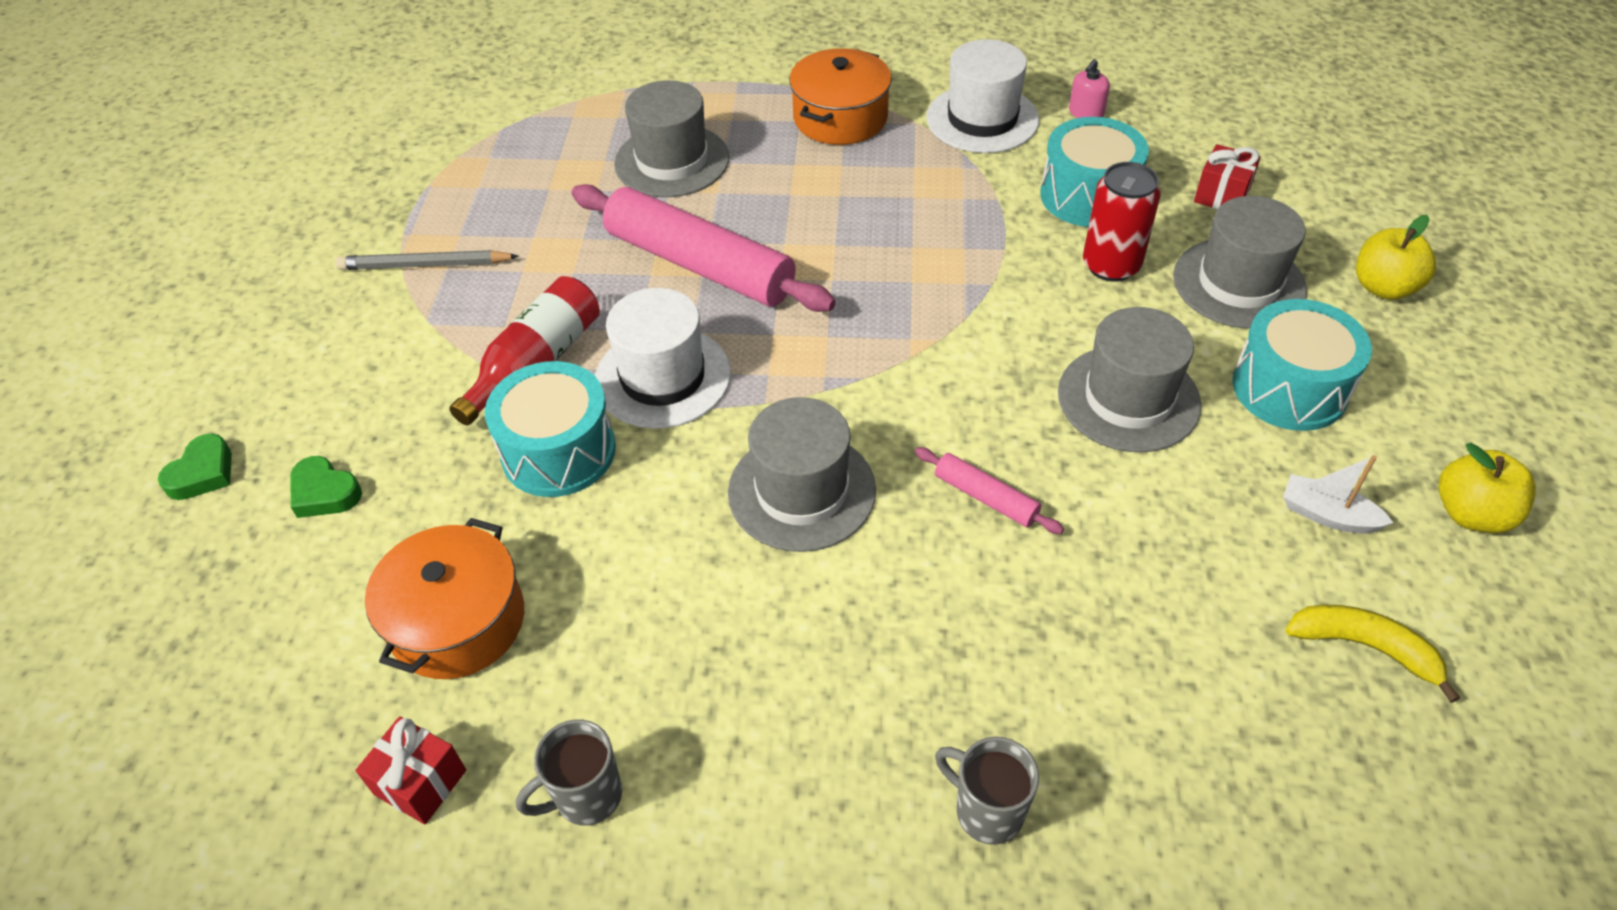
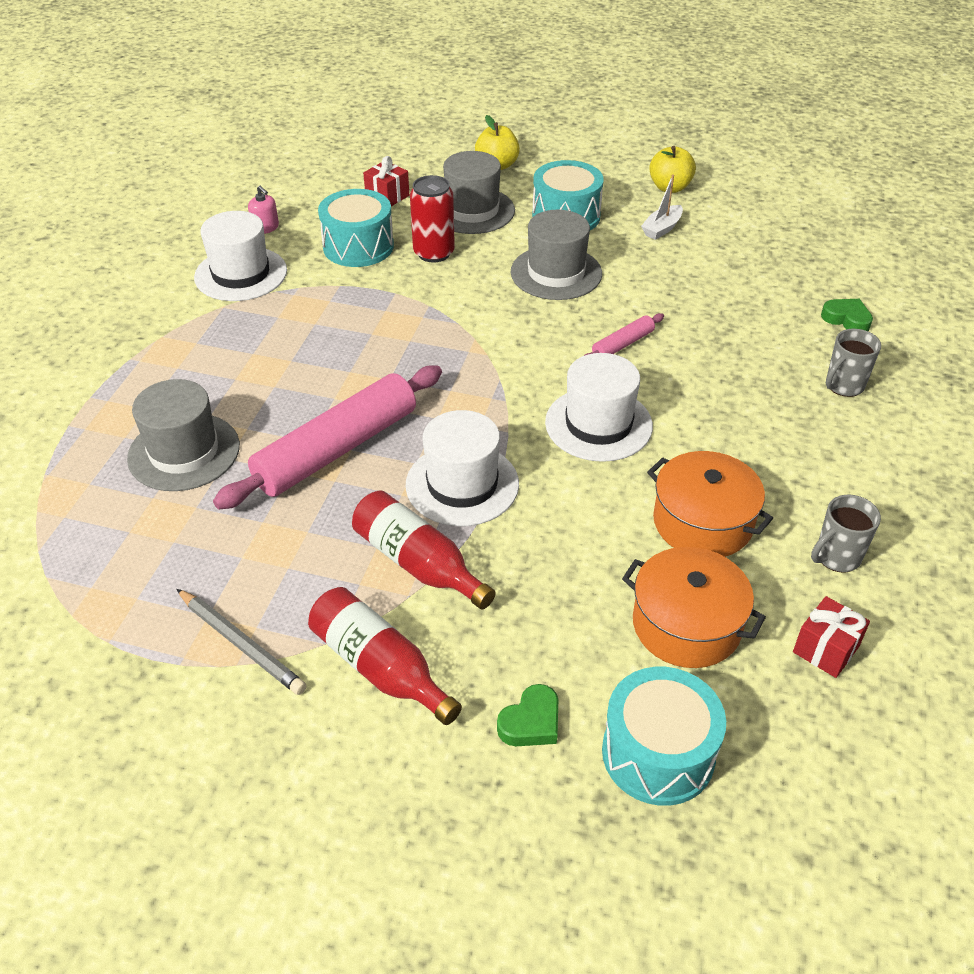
camera: 80 degrees left, 5 degrees down
green heart [158,434,232,500] -> green heart moved to [821,299,873,331]
grey pencil [335,250,519,270] -> grey pencil turned 60 degrees counterclockwise [177,589,307,695]
turquoise drum [485,361,616,497] -> turquoise drum moved to [602,667,726,806]
grey mug [516,719,622,826] -> grey mug turned 75 degrees clockwise [811,495,881,573]
grey hat [728,397,876,552] -> white hat [545,353,653,462]
orange pot [789,48,892,145] -> orange pot moved to [647,451,773,557]
yellow banana [1285,605,1460,703] -> none
none -> red bottle [308,587,462,725]

